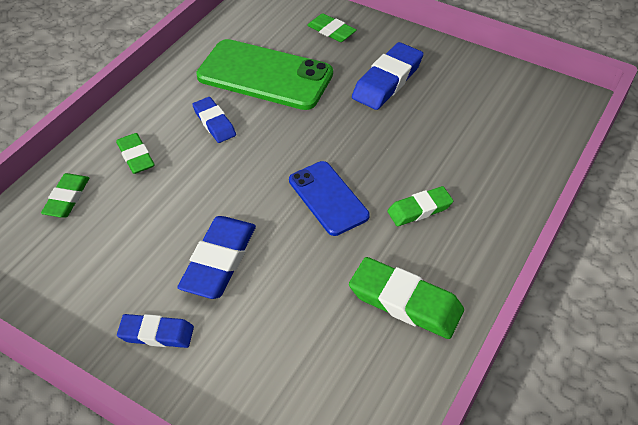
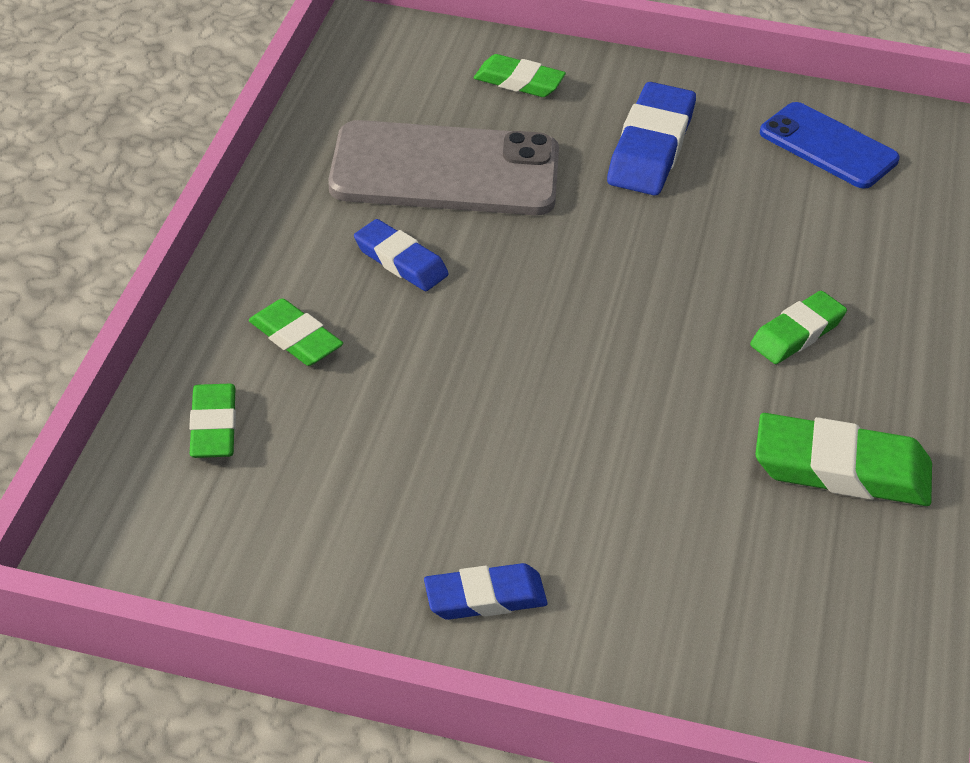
camera: 20 degrees left, 5 degrees down
blue eraser [177,216,256,299] -> none
green phone [196,39,333,110] -> grey phone [328,120,559,215]
blue phone [289,161,370,236] -> blue phone moved to [760,102,900,189]

